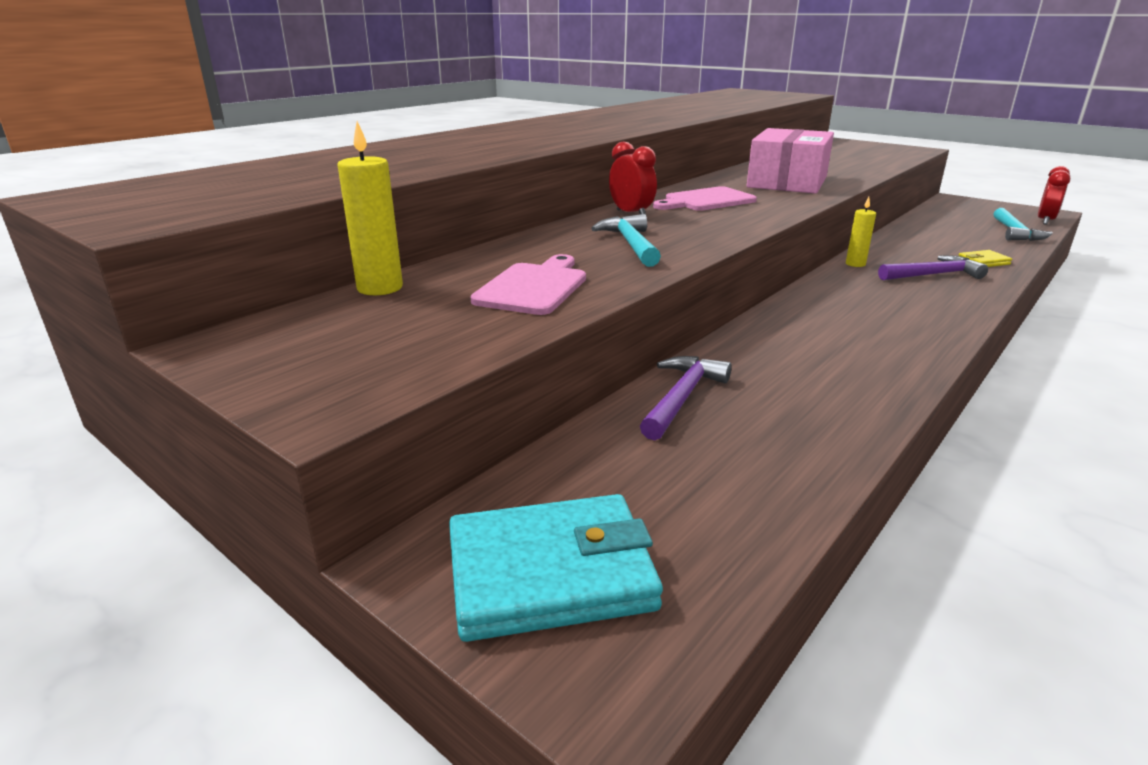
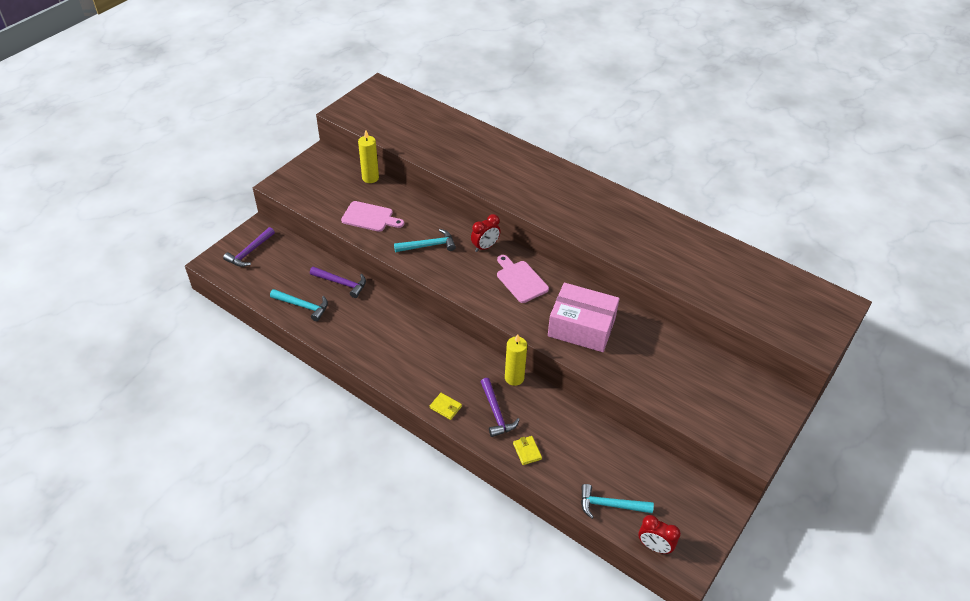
camera: 85 degrees right, 20 degrees up
turquoise wallet [449,494,663,642] -> purple hammer [223,227,275,267]
yellow candle [846,197,876,267] -> yellow candle [505,334,527,386], size x1.58
none -> turquoise hammer [270,289,328,321]
none -> yellow wallet [430,393,462,420]

